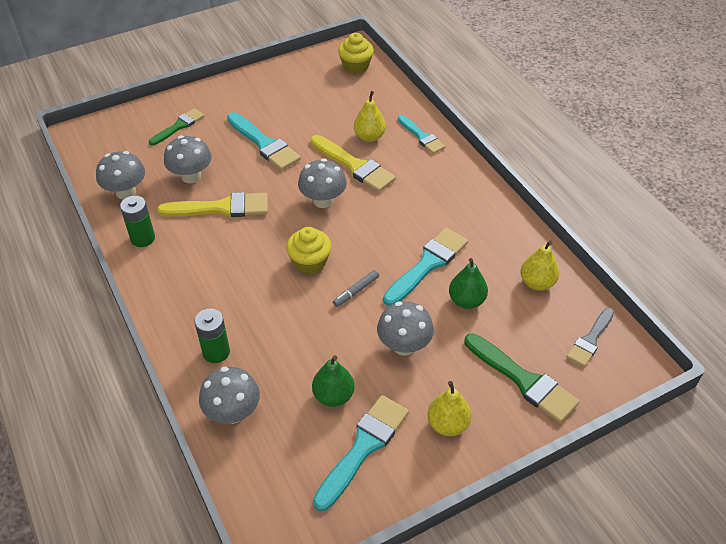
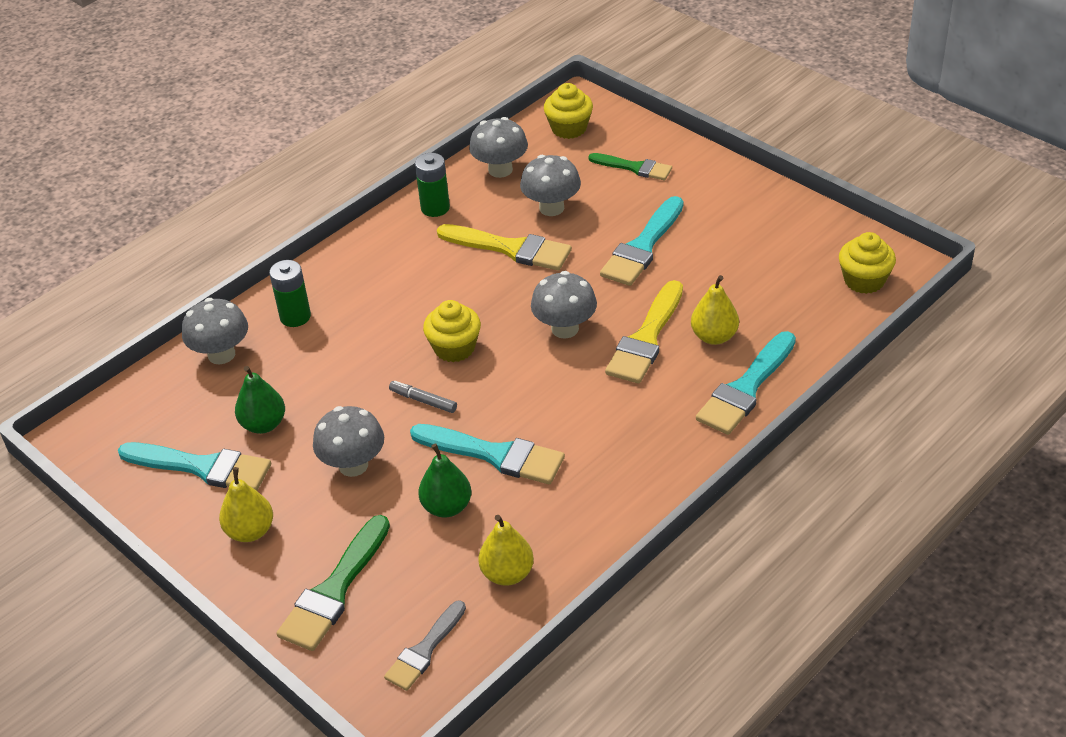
camera: 75 degrees right, 5 degrees down
yellow brush [157,192,268,217] -> yellow brush turned 45 degrees counterclockwise [437,224,572,270]
turquoise brush [398,115,446,154] -> turquoise brush [696,331,796,435], size x1.55
grey brush [567,308,614,367] -> grey brush turned 75 degrees counterclockwise [384,600,466,691]
none -> yellow cupcake [544,83,593,139]

